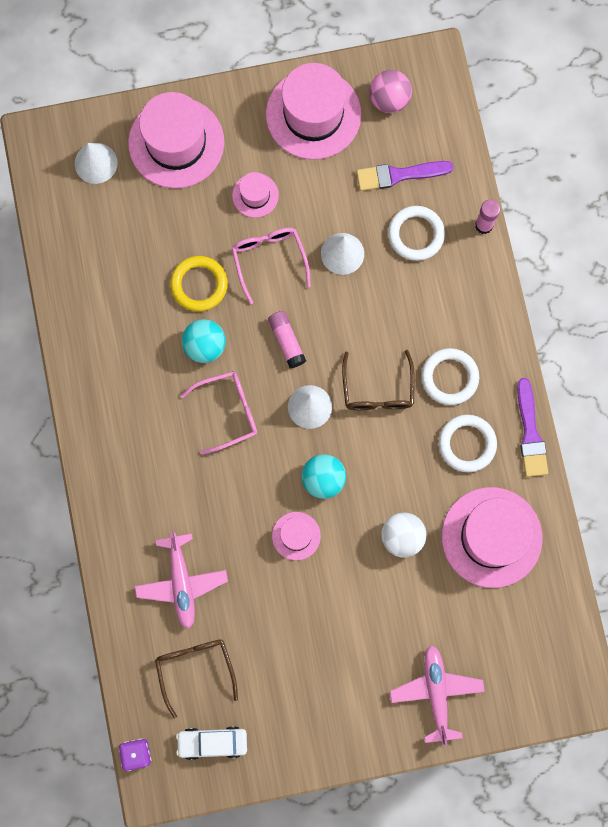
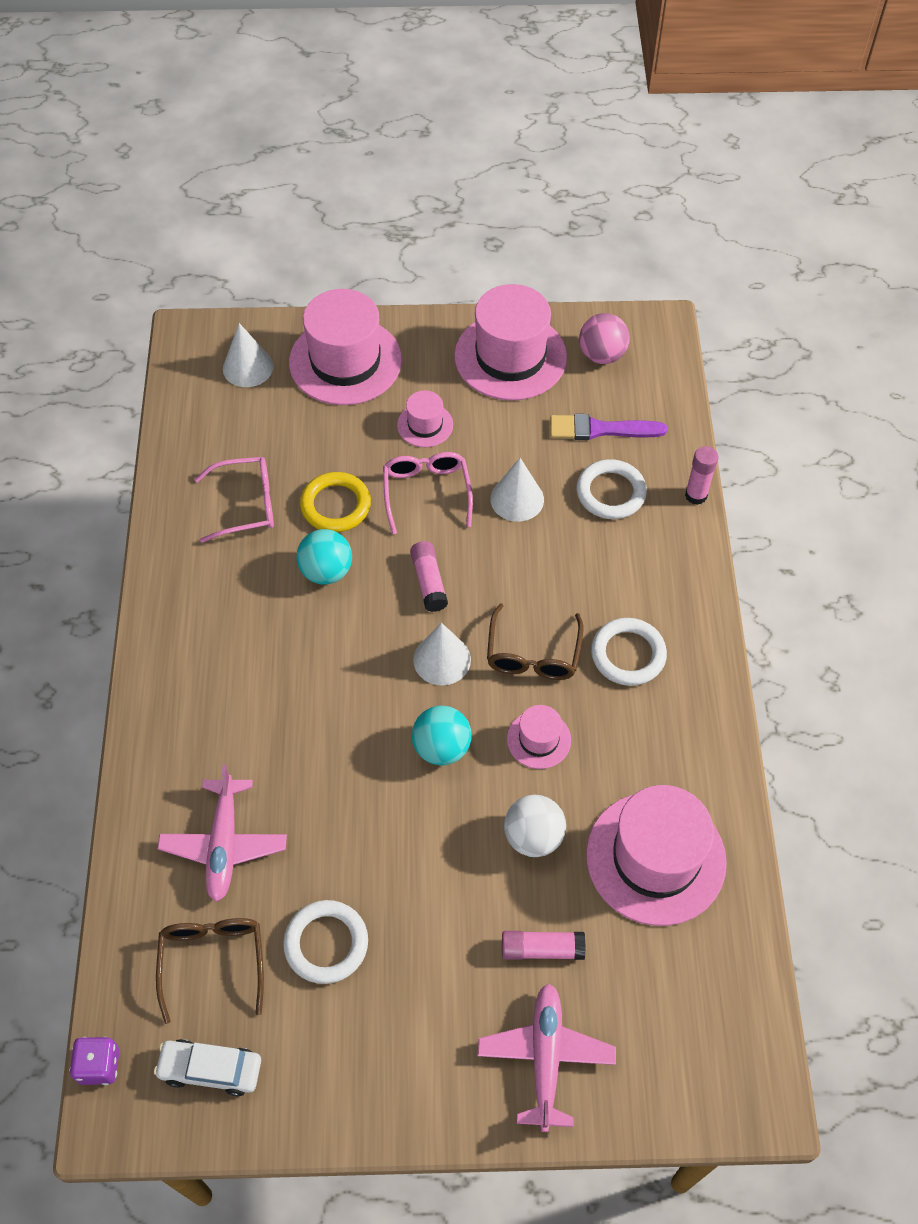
camera: 10 degrees right, 20 degrees down
pink glasses [180,371,257,455] -> pink glasses moved to [195,457,274,543]
pink hat [272,512,321,560] -> pink hat moved to [507,705,571,769]
white ring [439,415,497,472] -> white ring moved to [283,900,368,984]
purple brush [517,378,548,477] -> none
none -> pink glue stick [502,931,585,960]

